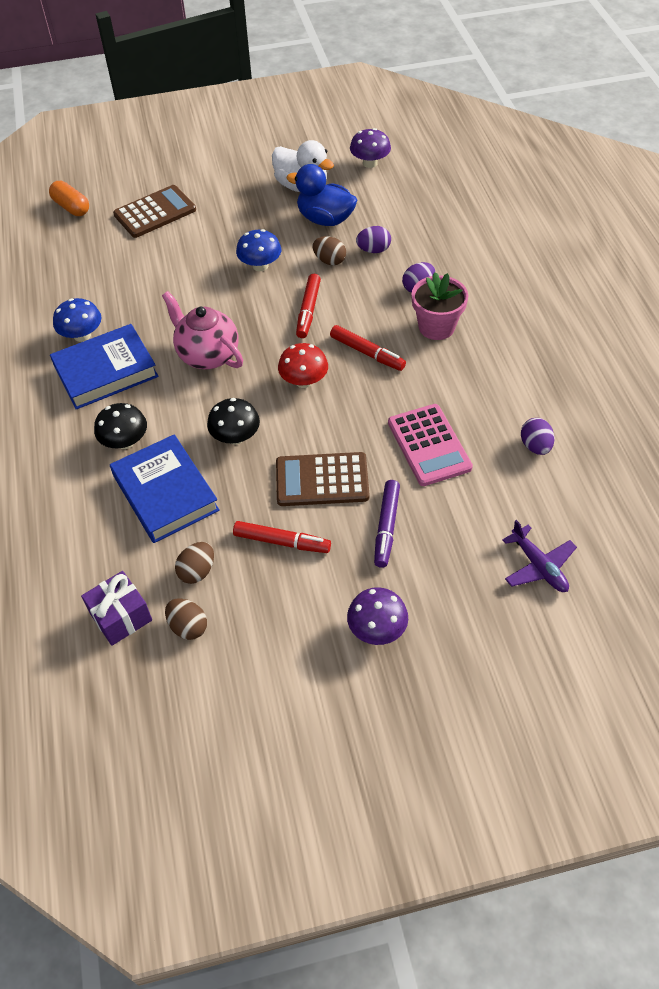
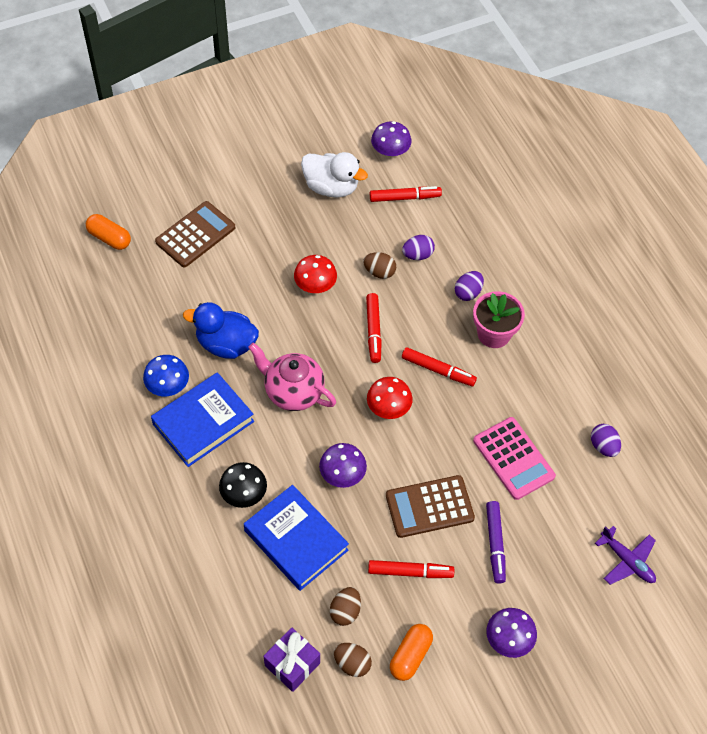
camera: 15 degrees left, 5 degrees up
black mushroom [207,398,260,445] -> purple mushroom [319,443,367,488]
blue mushroom [236,229,281,271] -> red mushroom [294,255,337,293]
blue duck [286,164,357,226] -> blue duck moved to [183,302,259,359]
none -> red marker [370,186,442,202]
none -> orange capsule [390,624,433,681]

